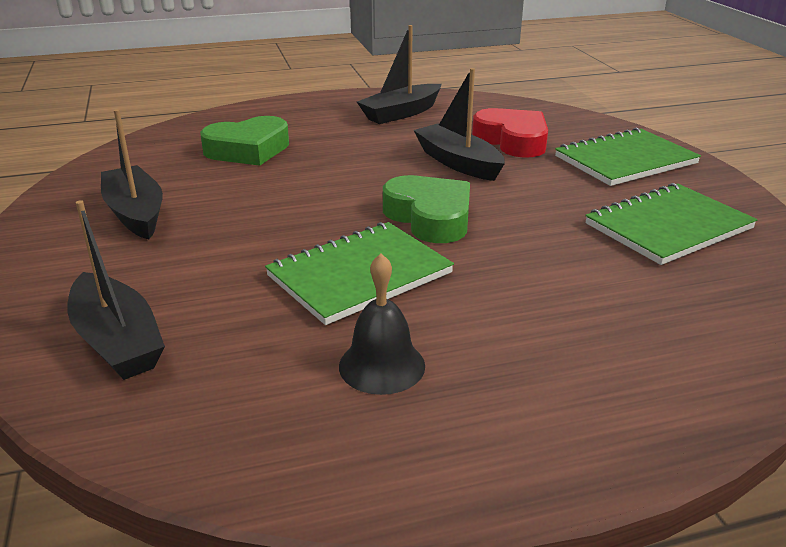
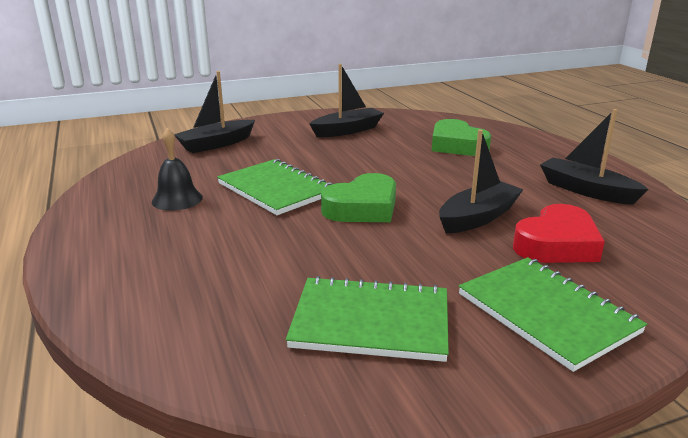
camera: 85 degrees right, 5 degrees down
green notebook [585,183,758,265] -> green notebook turned 45 degrees counterclockwise [286,276,449,362]

